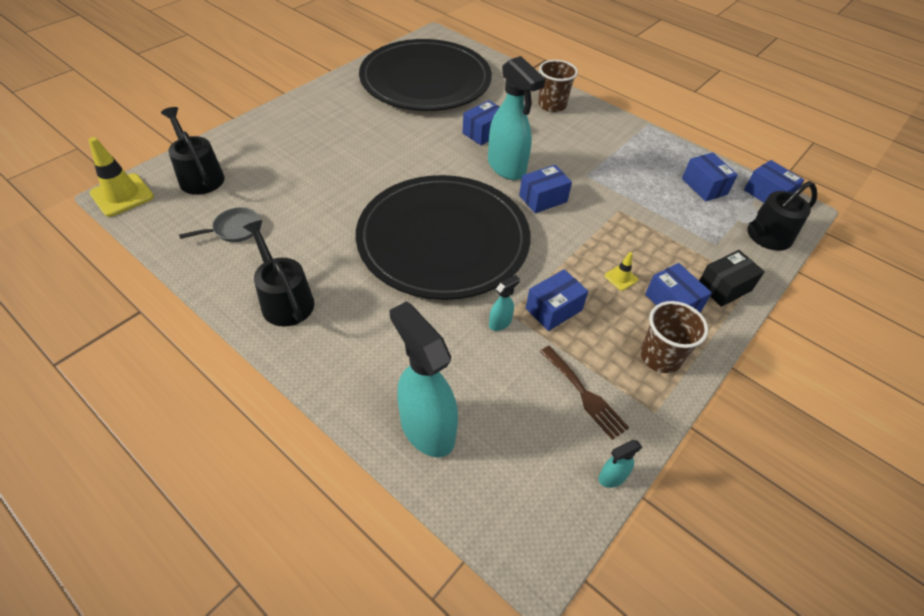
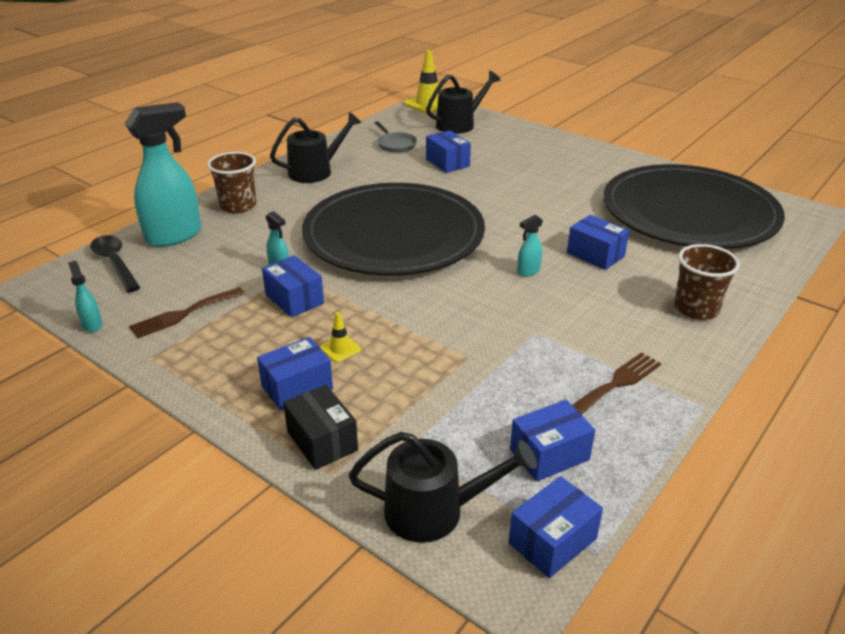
camera: 90 degrees right, 15 degrees down
turquoise spray bottle [488,56,545,180] -> turquoise spray bottle [517,215,543,276], size x0.43
blue box [519,165,572,213] -> blue box moved to [426,130,471,173]
brown cup [640,301,708,373] -> brown cup moved to [207,152,256,213]
black watering can [737,181,817,251] -> black watering can turned 120 degrees clockwise [349,432,537,543]
none -> black spoon [90,235,141,293]
none -> brown fork [572,352,661,414]

